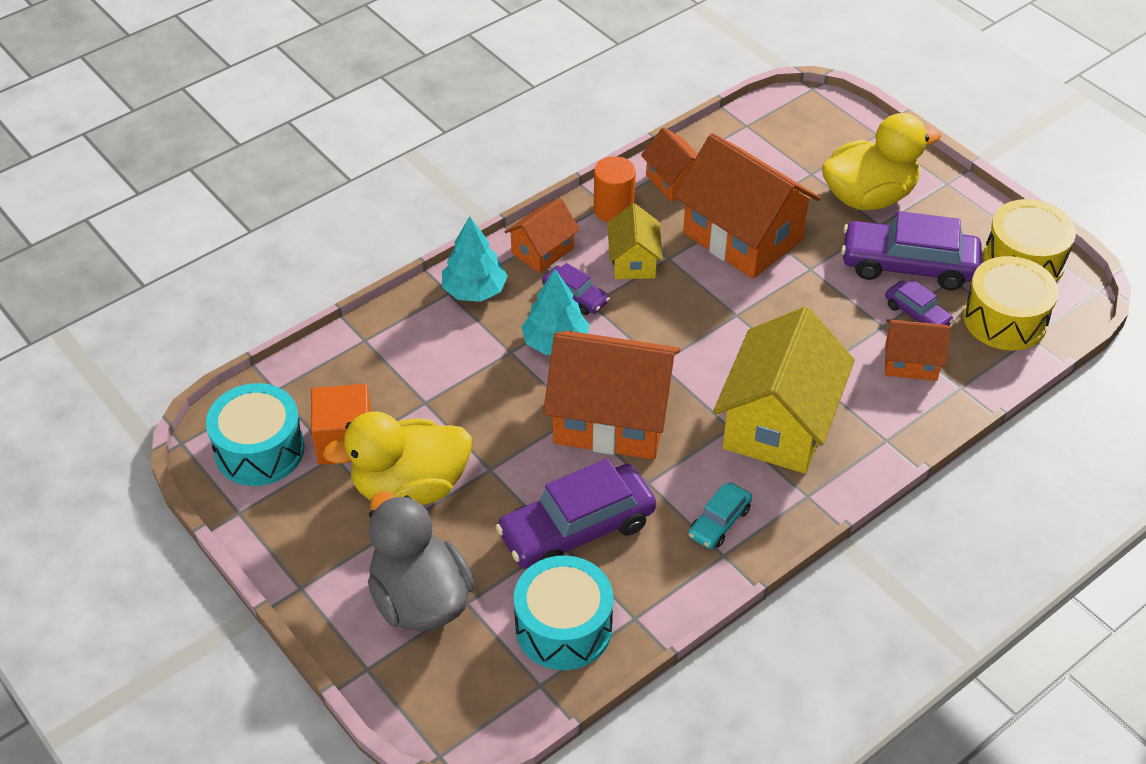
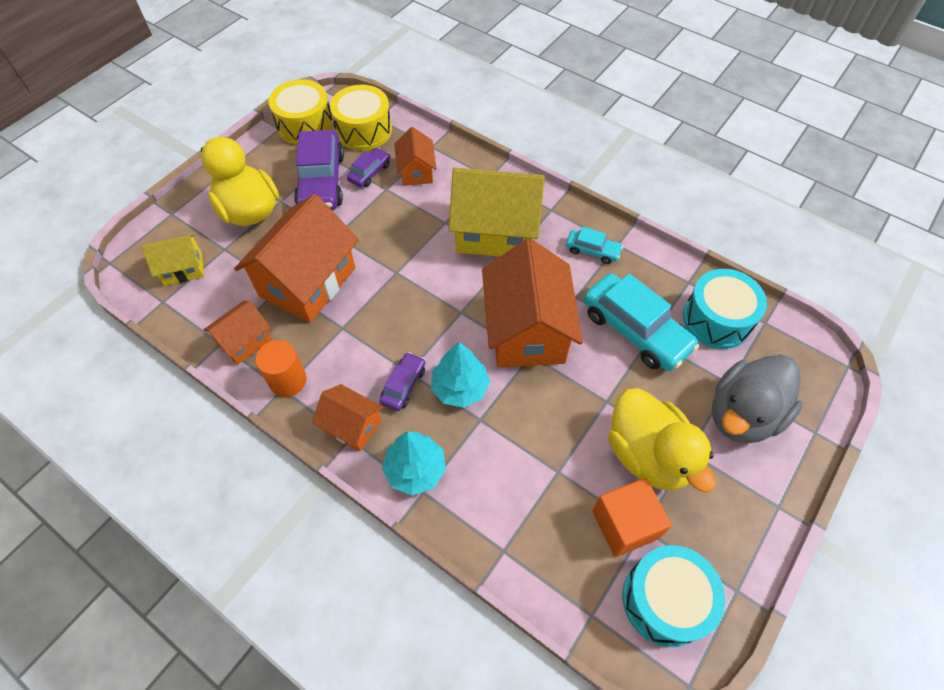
camera: 105 degrees left, 10 degrees up
purple car [495,458,656,569] -> turquoise car [583,273,699,371]
yellow house [607,204,663,279] -> yellow house moved to [142,234,204,286]

